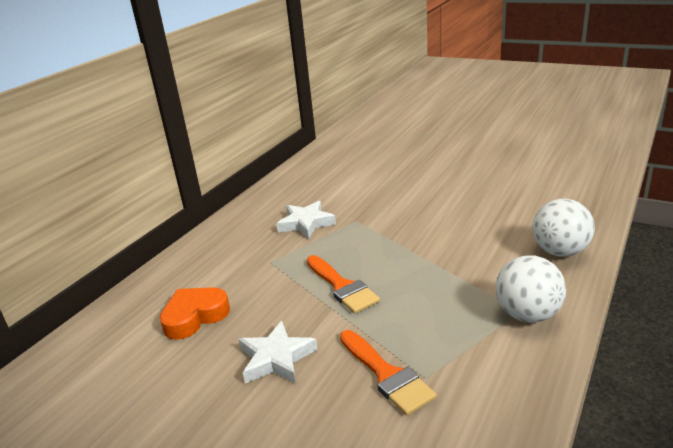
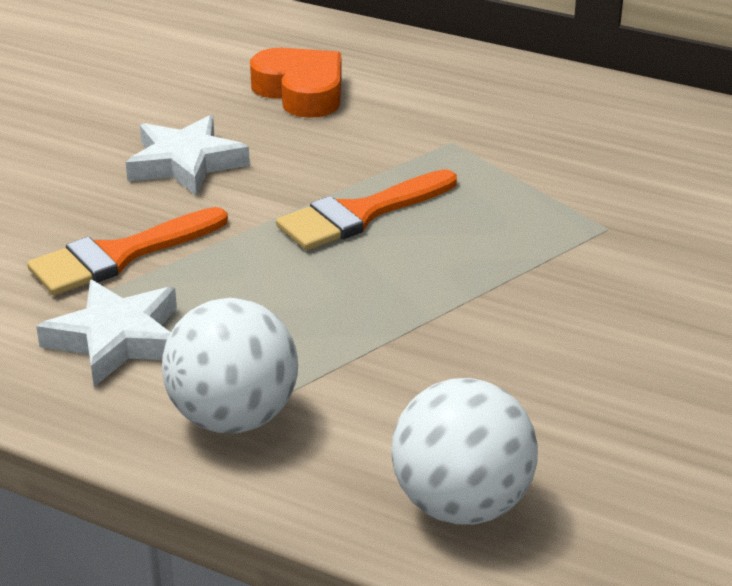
camera: 85 degrees right, 5 degrees up
white star [276,201,336,239] -> white star moved to [36,280,177,387]

